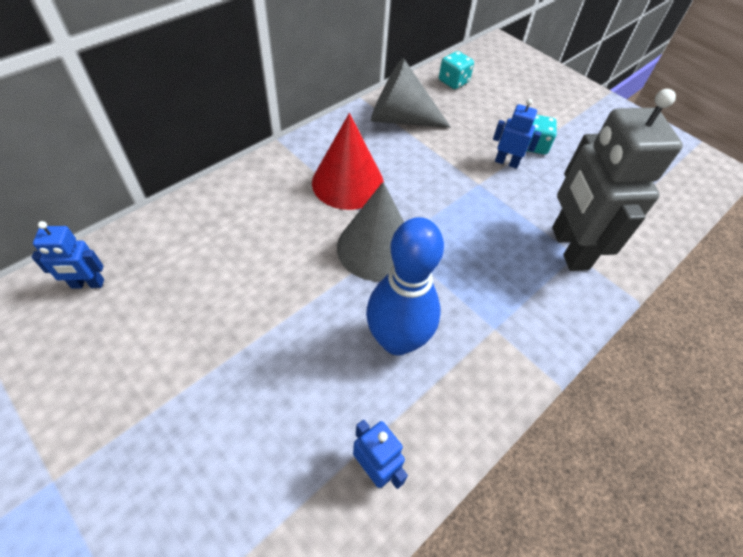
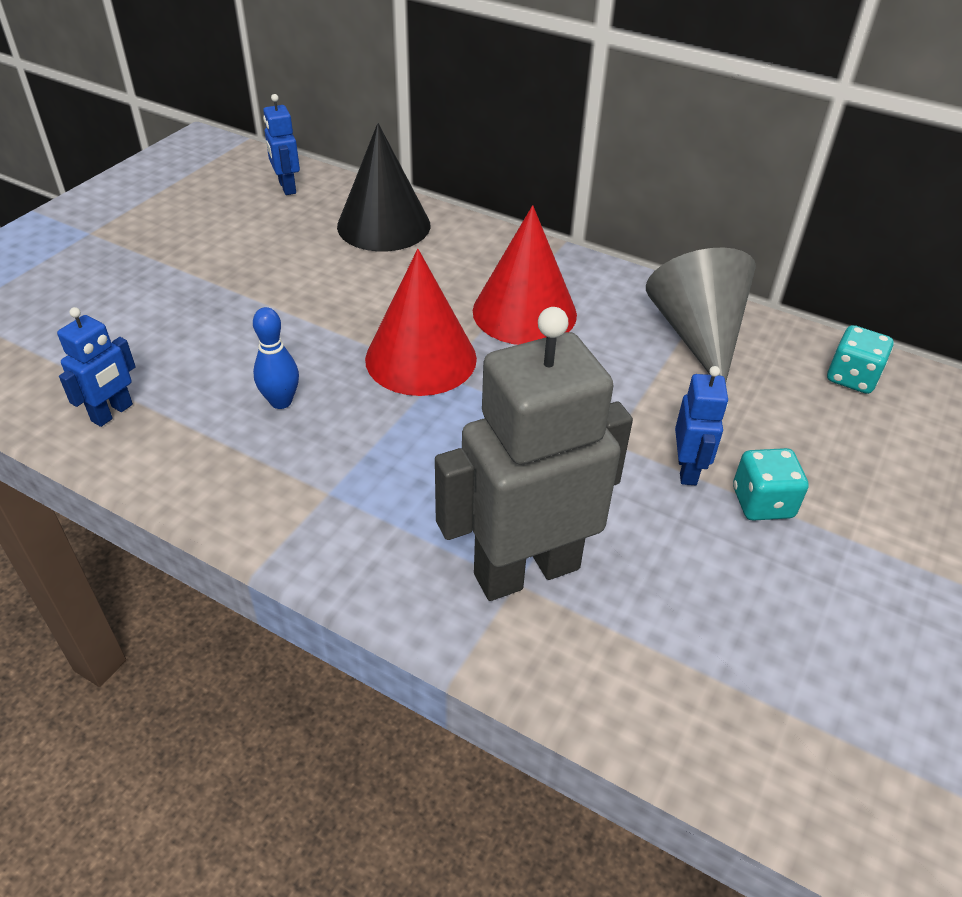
camera: 75 degrees right, 10 degrees down
grey cone [337,182,404,281] -> red cone [365,249,477,396]
blue bowling pin [366,217,444,355] -> blue bowling pin [253,307,299,409], size x0.49
none -> black cone [337,123,431,252]

